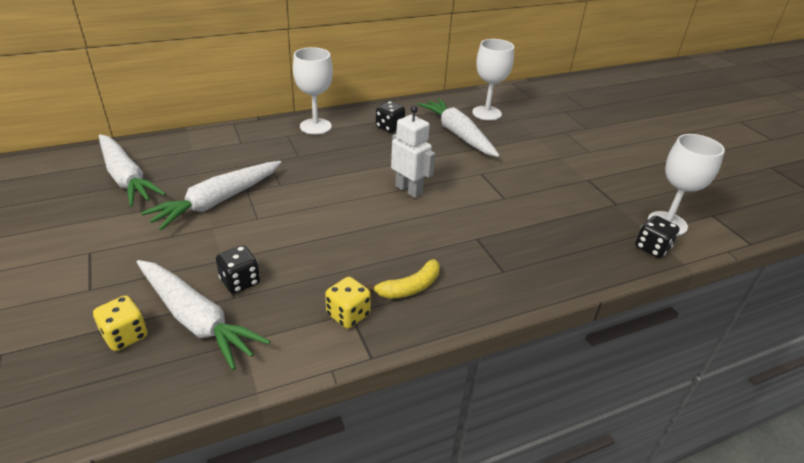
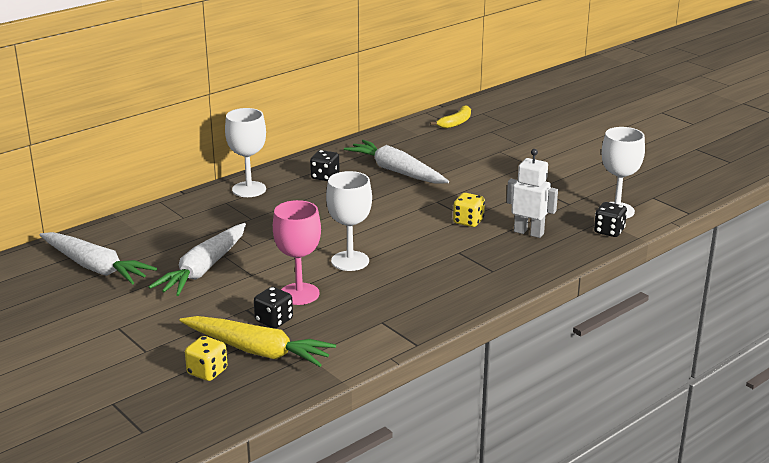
camera: 15 degrees left, 10 degrees down
white carrot [137,260,271,370] -> yellow carrot [180,316,336,367]
yellow dice [325,277,371,329] -> yellow dice moved to [453,193,485,227]
yellow banana [365,259,440,299] -> yellow banana moved to [430,105,471,128]
white robot [391,106,435,198] -> white robot moved to [507,149,558,238]
white goblet [472,39,514,121] -> white goblet moved to [326,171,372,271]
none -> pink goblet [273,200,321,305]

